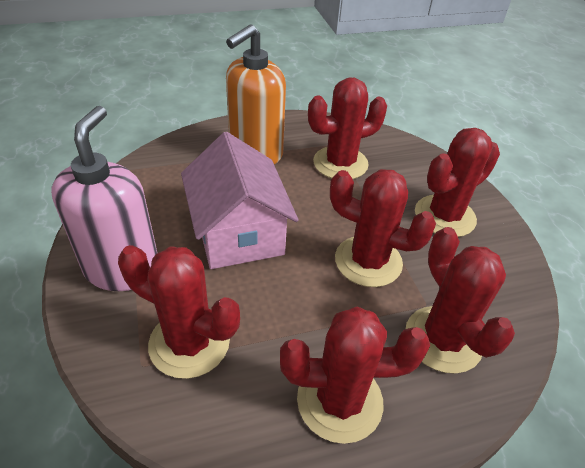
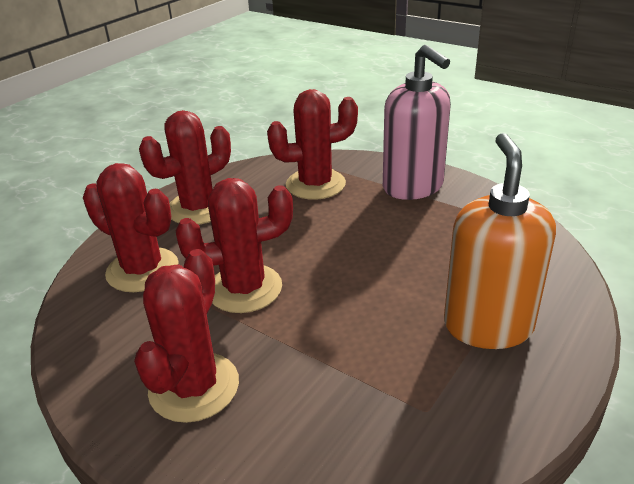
camera: 145 degrees right, 10 degrees down
pink house [181,132,298,269] -> none
red cactus [308,77,387,179] -> none

